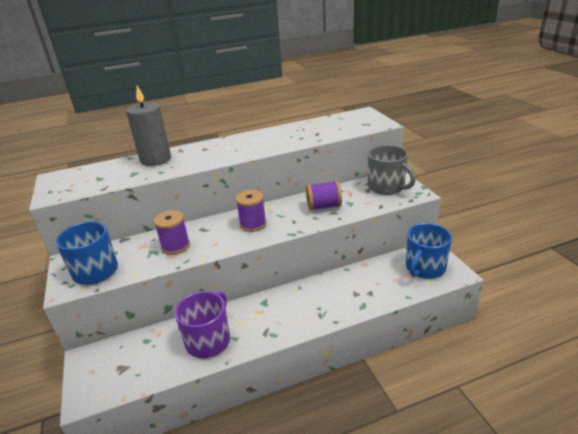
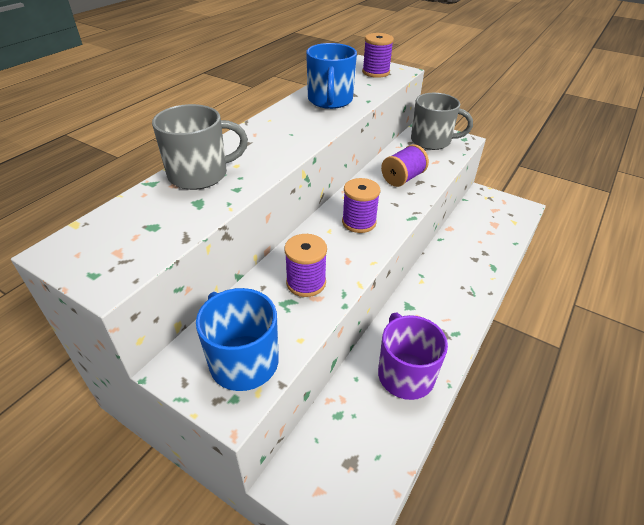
camera: 40 degrees left, 10 degrees up
grey candle [126,86,171,166] -> grey mug [152,104,248,190]
blue mug [406,223,452,279] -> blue mug moved to [306,43,357,109]
none -> purple spool [362,33,394,78]

